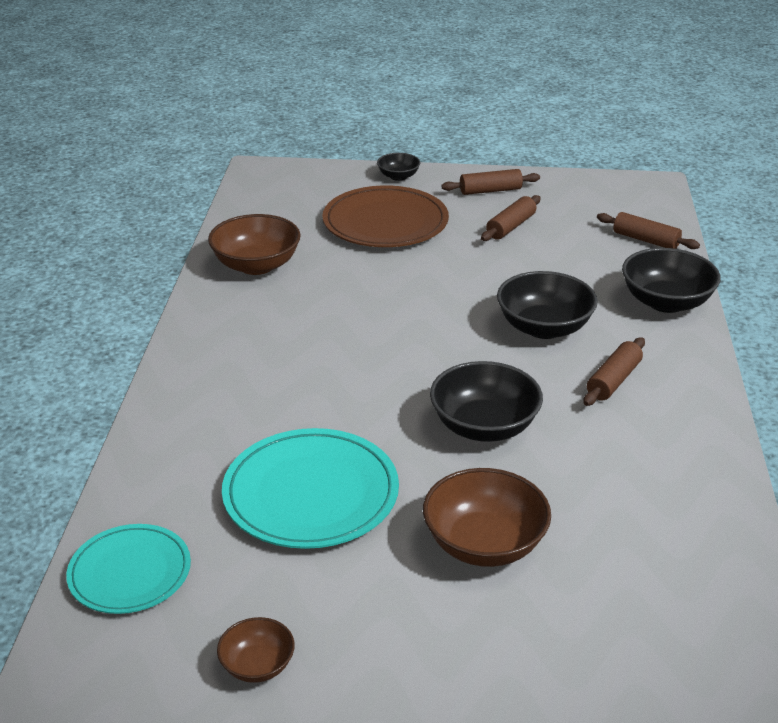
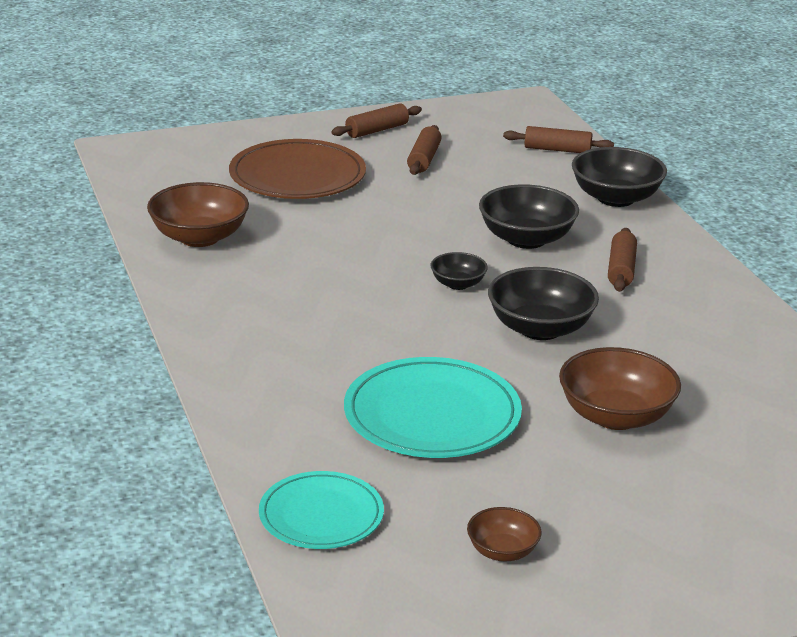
camera: 25 degrees left, 5 degrees down
black bowl [377,153,420,181] -> black bowl moved to [431,252,488,290]

